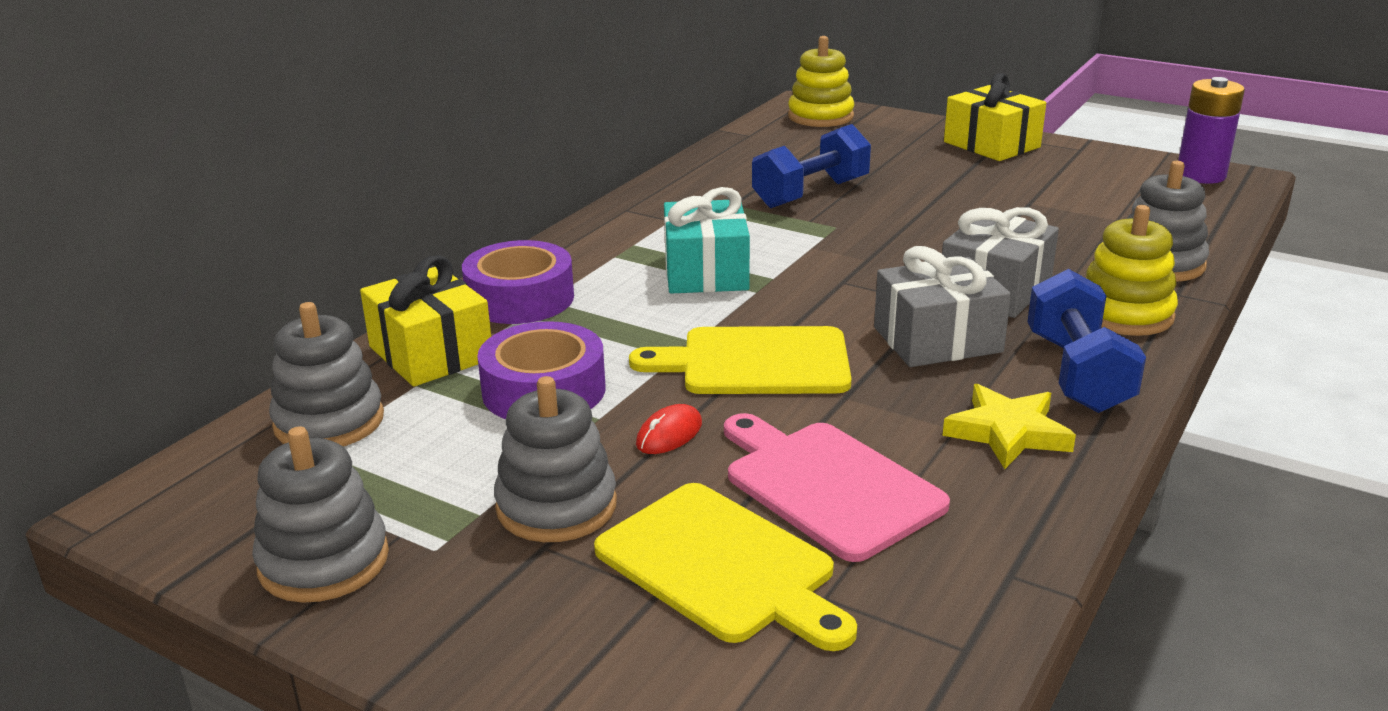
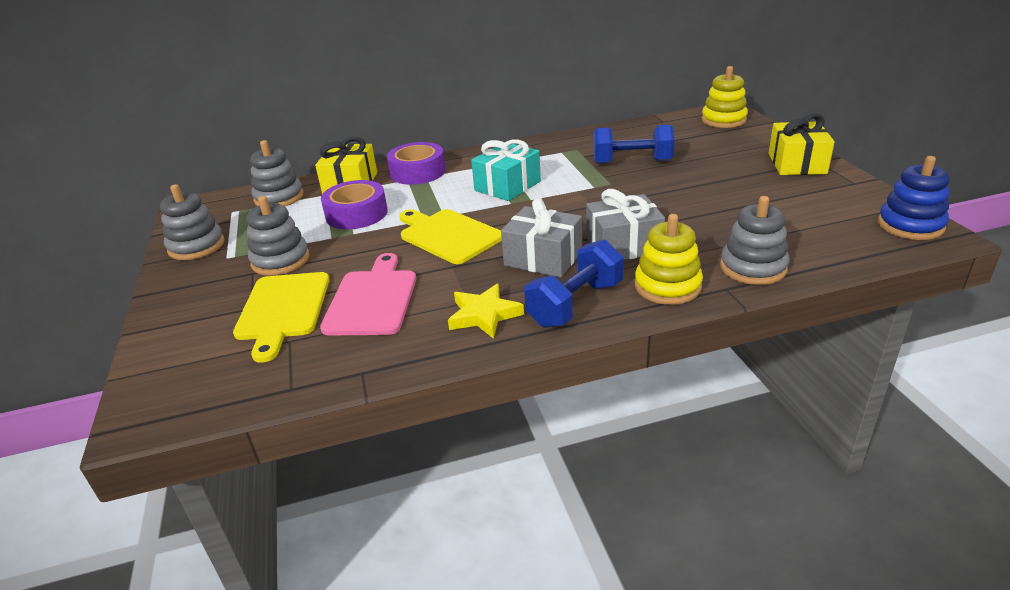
camera: 45 degrees right, 5 degrees up
red mouse [636,404,702,454] -> none
purple battery [1178,77,1245,184] -> blue stacking toy [878,156,950,240]

